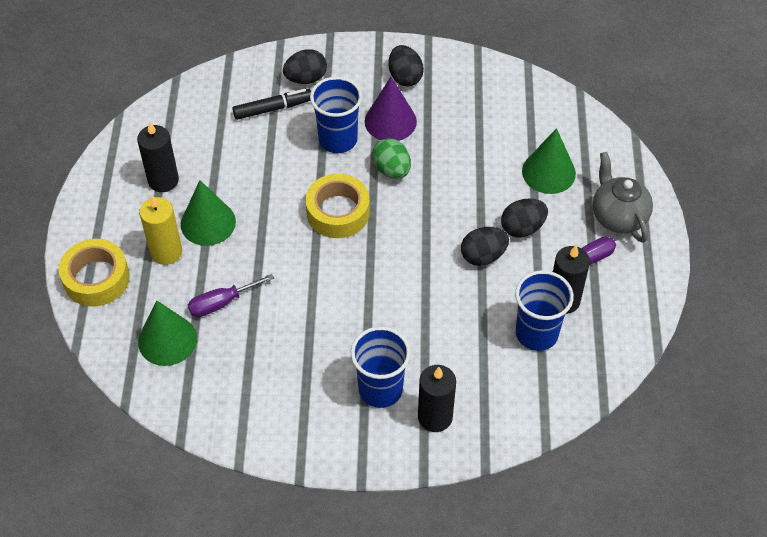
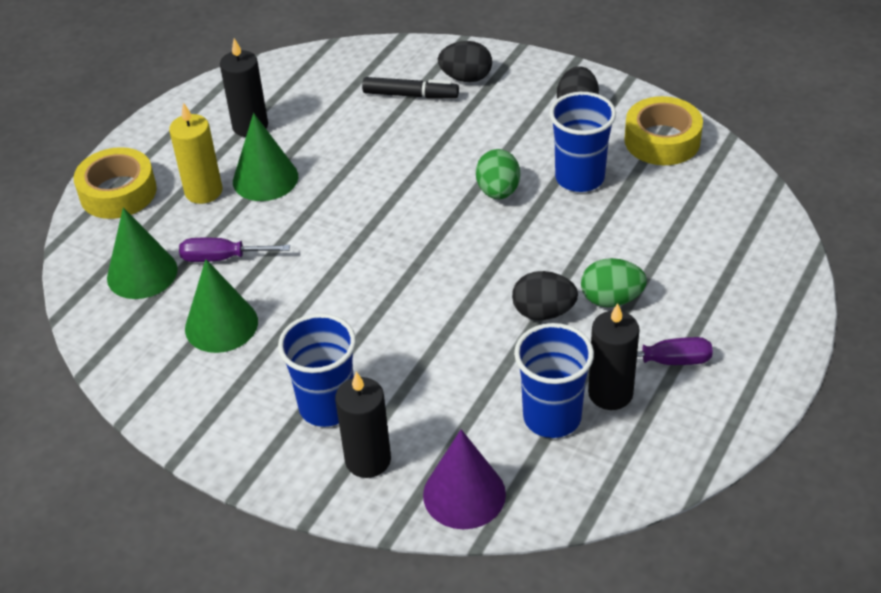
camera: 30 degrees right, 10 degrees down
yellow tape [305,174,370,238] -> yellow tape moved to [624,96,703,165]
blue cup [310,76,362,153] -> blue cup moved to [549,92,616,192]
purple cone [365,77,417,141] -> purple cone moved to [423,429,506,529]
black egg [501,198,548,238] -> green egg [581,258,647,307]
green cone [522,128,576,194] -> green cone moved to [185,259,258,353]
grey teapot [593,152,653,243] -> none

